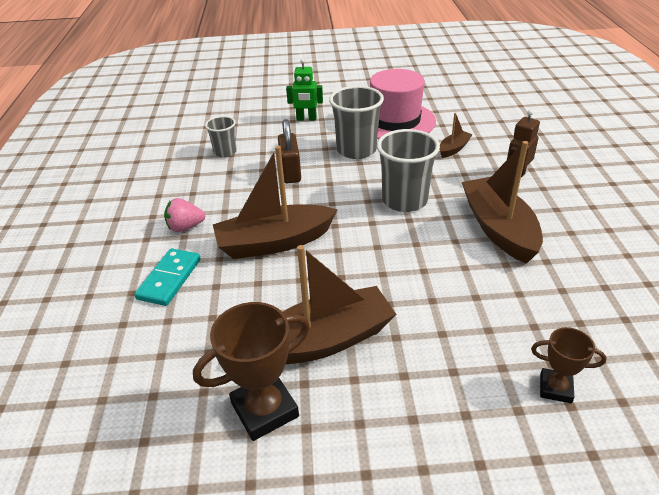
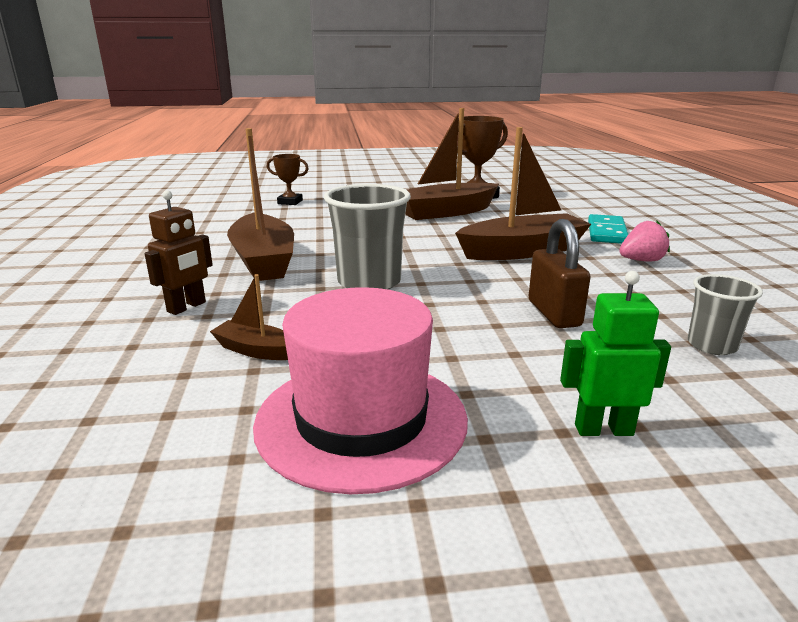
camera: 175 degrees right, 15 degrees down
grey cup [329,86,384,159] -> none
brown boat [439,113,473,158] -> brown boat turned 75 degrees clockwise [210,274,288,360]

